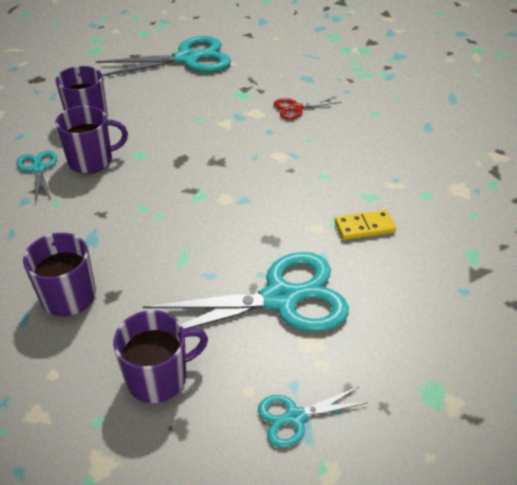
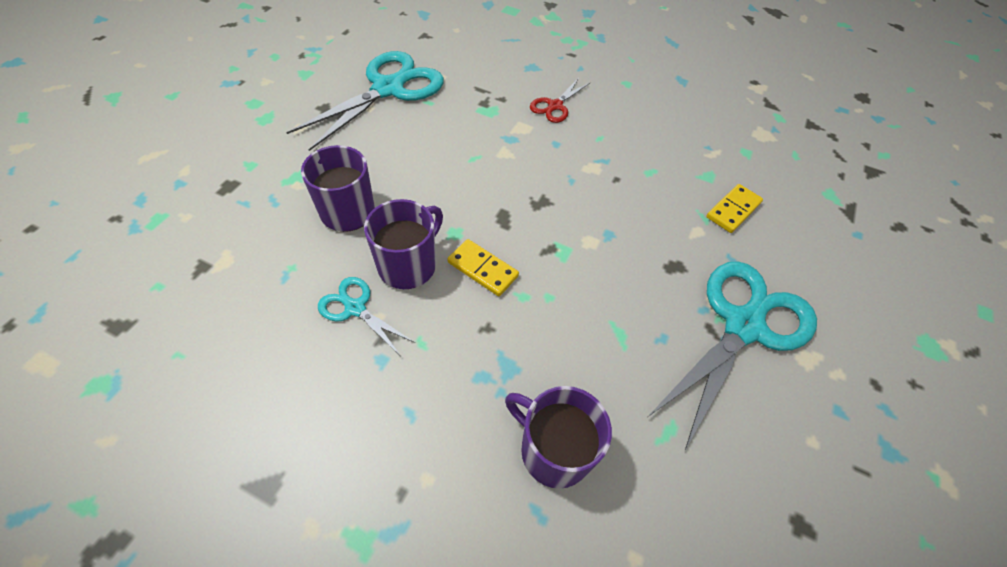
camera: 35 degrees left, 10 degrees up
purple mug [113,310,208,403] -> none
turquoise scissors [258,387,368,448] -> none
none -> yellow domino [447,239,519,296]

